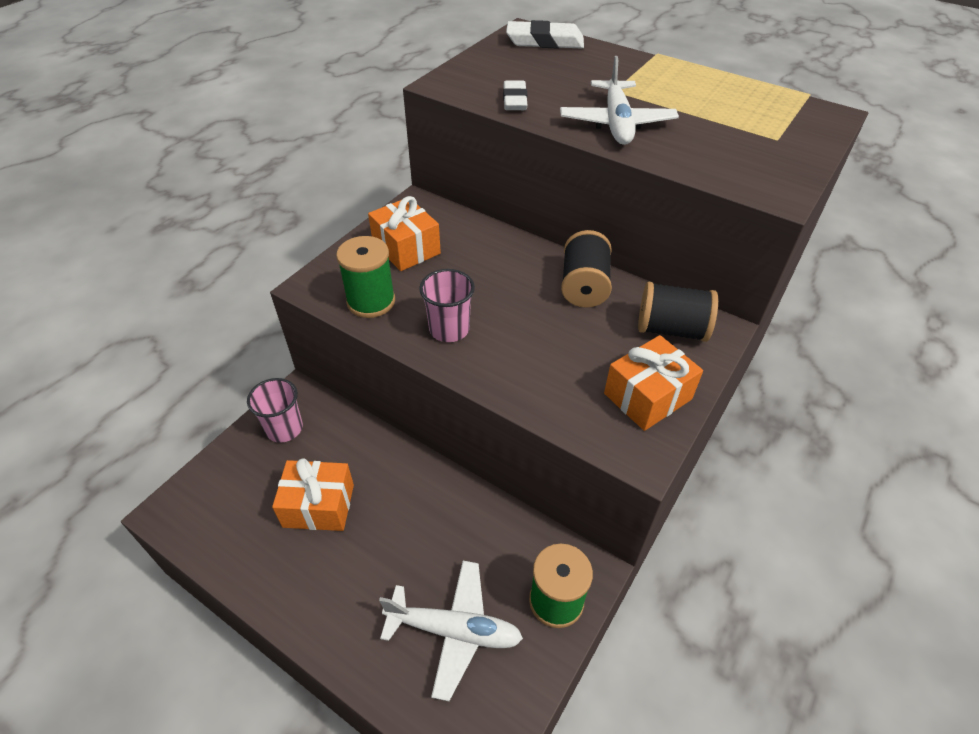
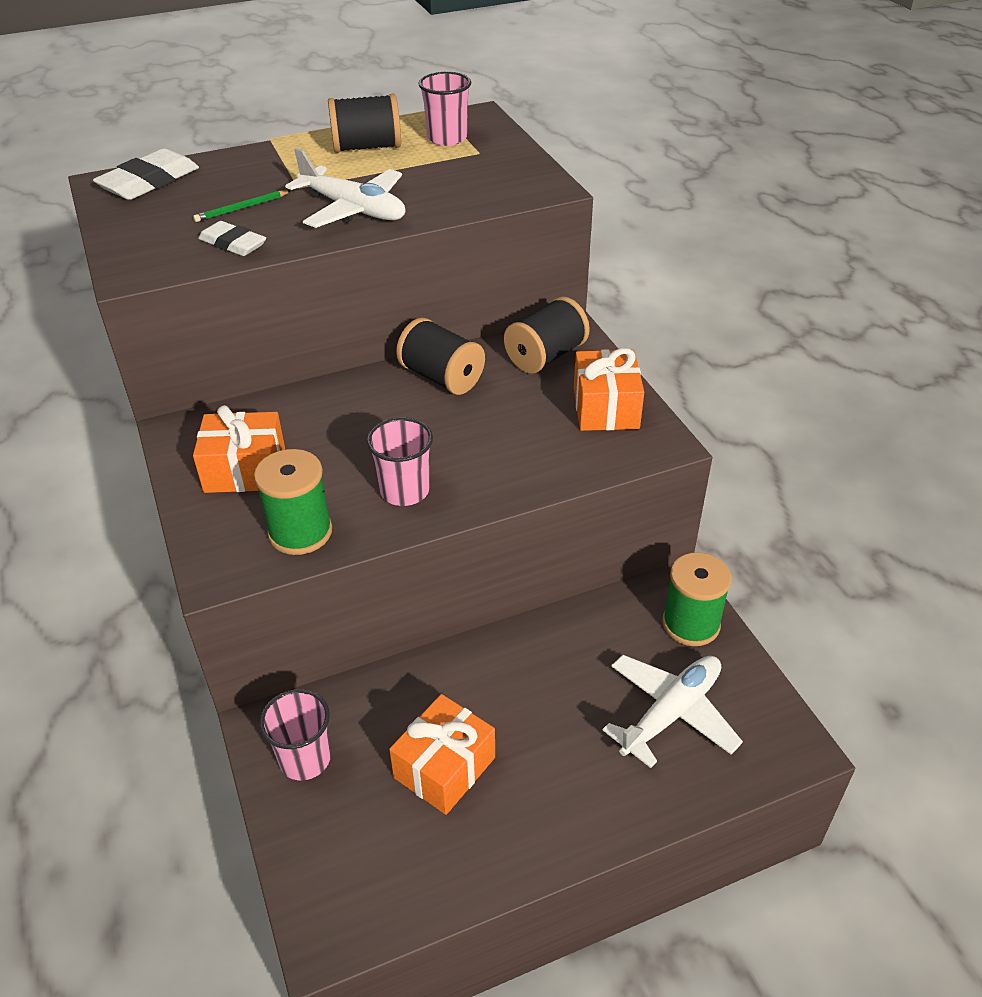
camera: 55 degrees left, 5 degrees down
none -> green pencil [193,190,291,222]
none -> black spool [328,93,401,153]
none -> pink cup [418,72,471,146]

